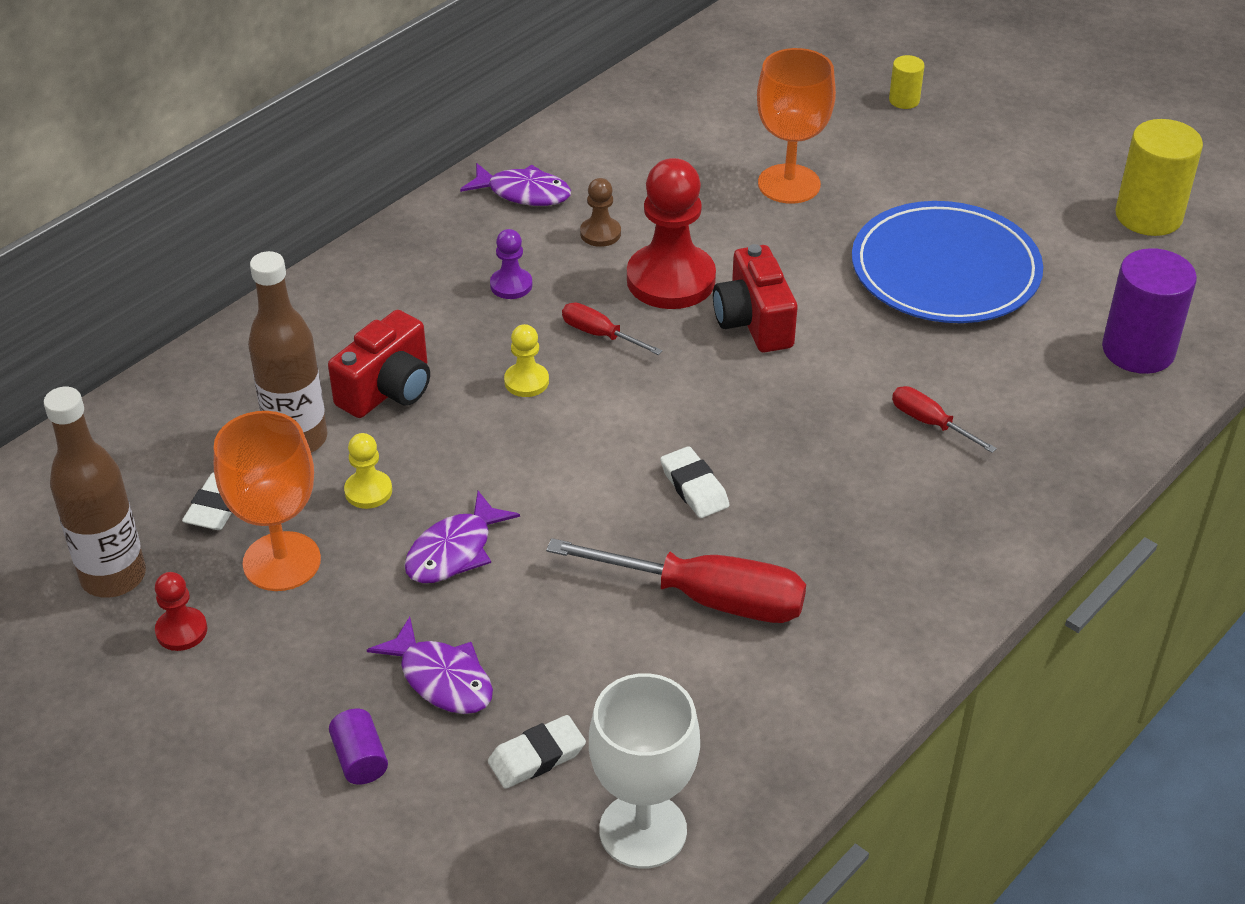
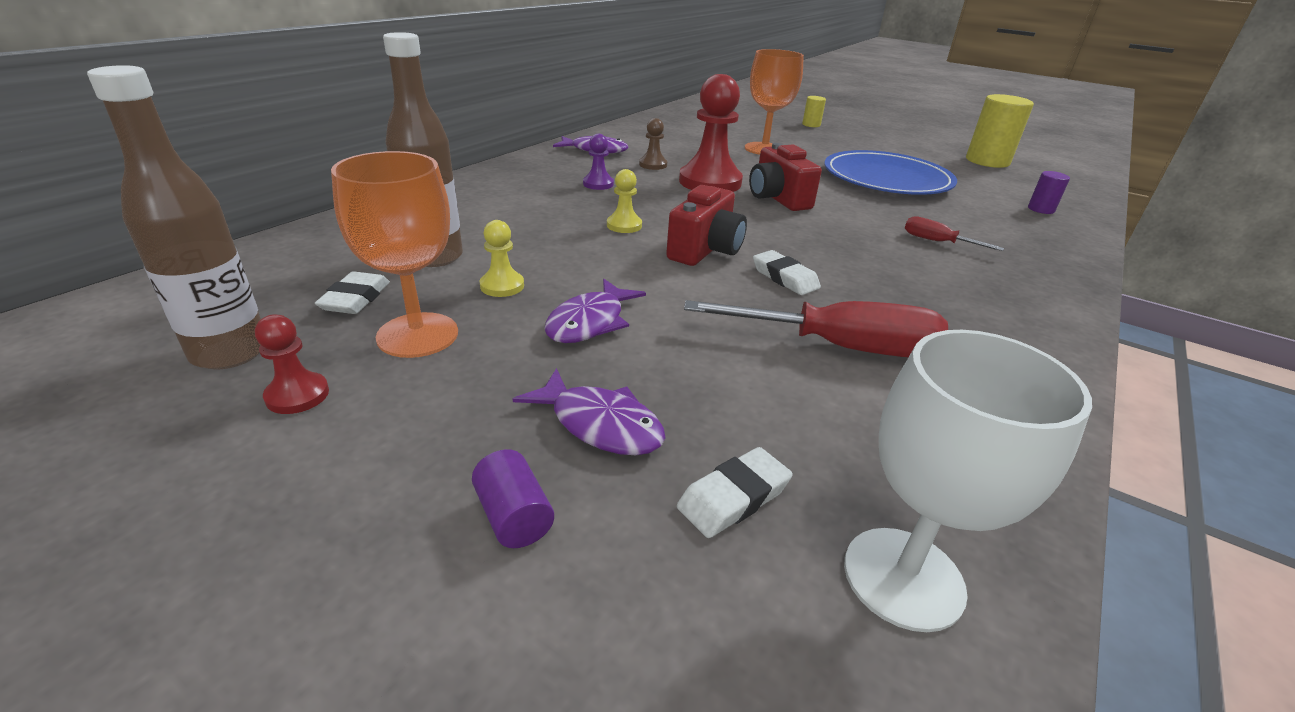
camera: 10 degrees left, 10 degrees down
red camera [328,310,430,418] -> red camera moved to [666,185,747,266]
red screwdriver [562,303,662,355] -> none
purple cylinder [1102,248,1197,374] -> purple cylinder [1028,171,1070,214], size x0.49

